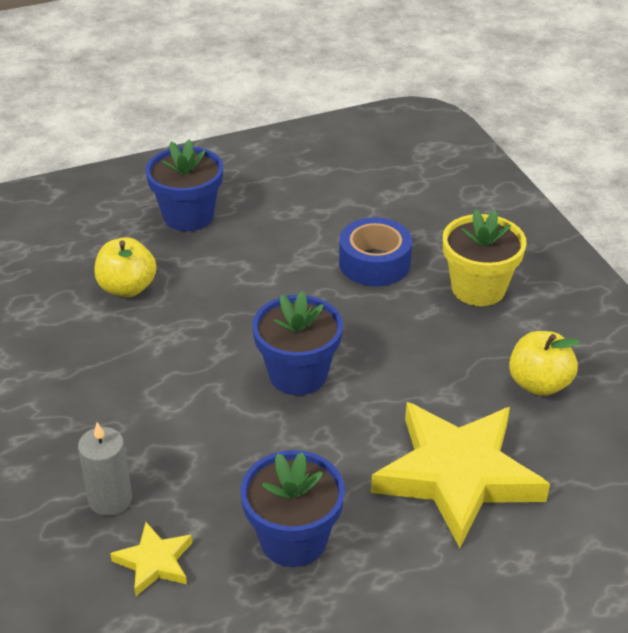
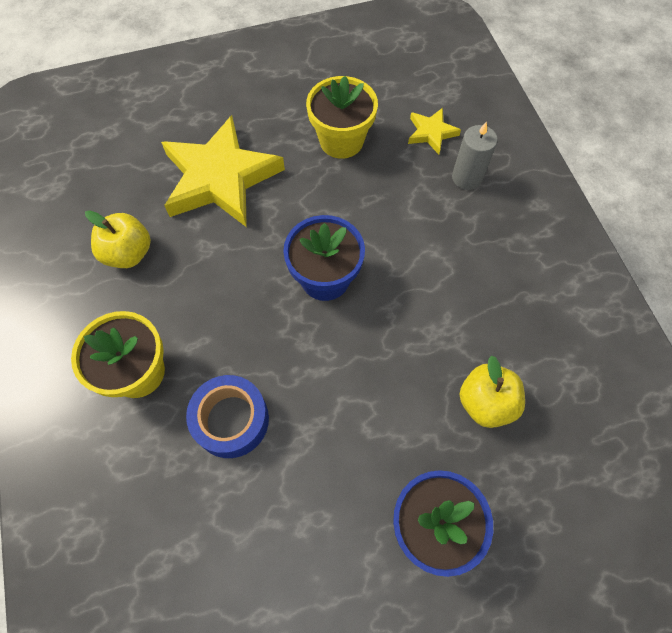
camera: 175 degrees left, 25 degrees up
blue flower pot [240,450,345,567] -> yellow flower pot [306,76,378,159]

